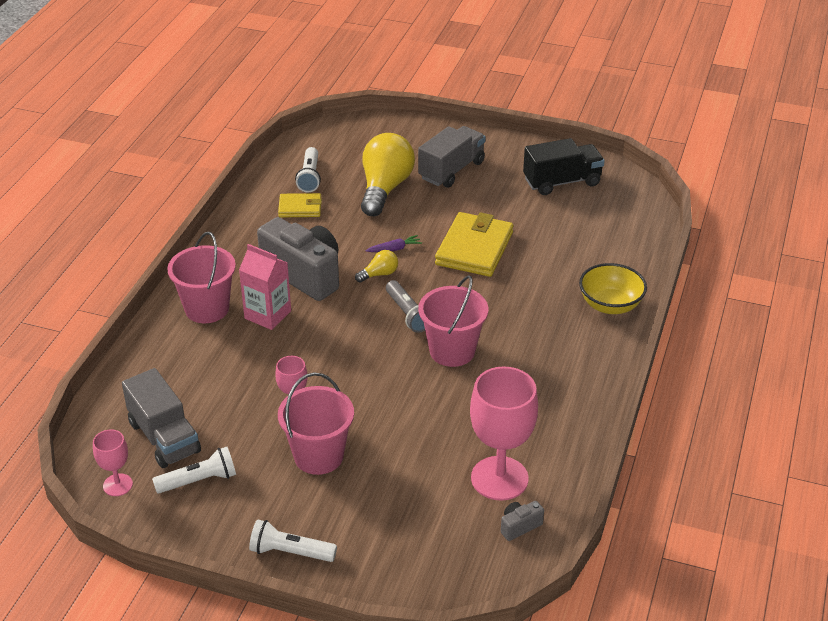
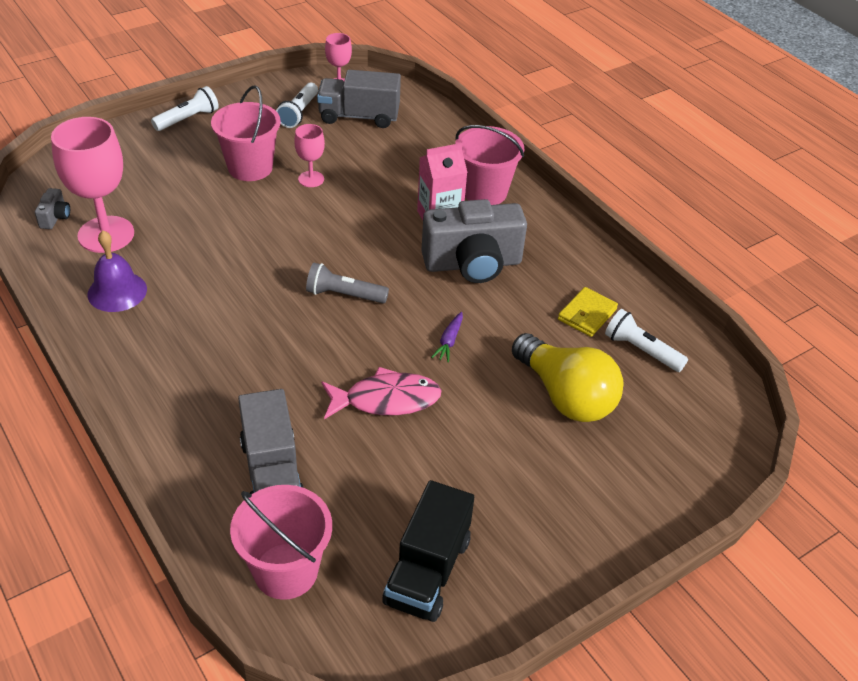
camera: 125 degrees right, 5 degrees up
yellow light bulb [355,250,398,282] -> none
grey truck [418,126,486,188] -> grey truck moved to [238,389,304,494]
pink bucket [418,275,488,367] -> pink bucket moved to [230,485,332,600]
yellow wallet [435,212,513,277] -> pink fish [321,367,442,419]
yellow bowl [579,263,647,314] -> none
none -> purple bell [88,230,147,312]

